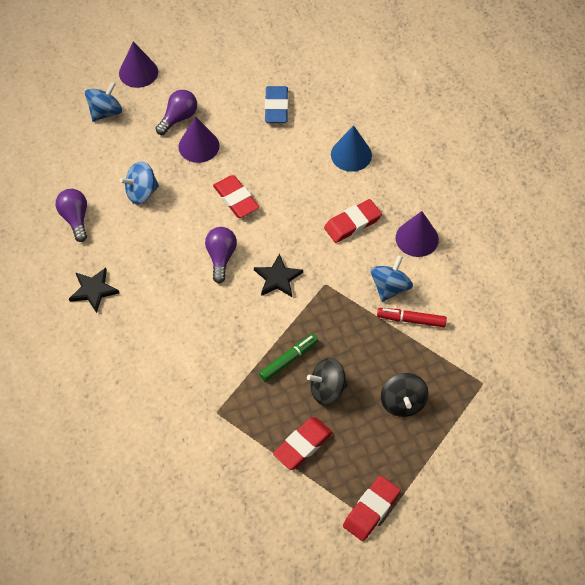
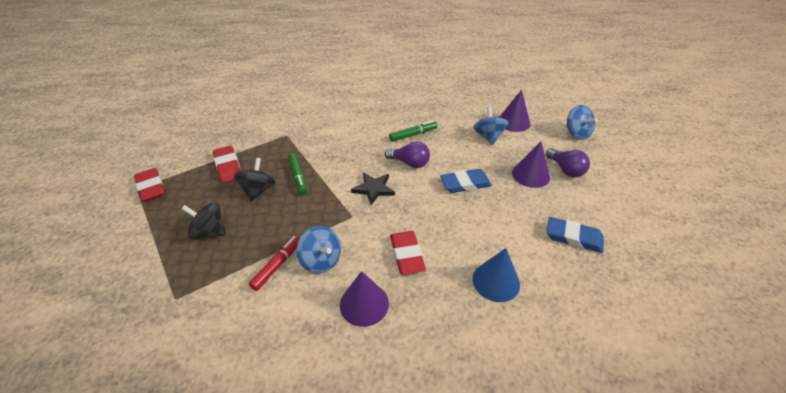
camera: 110 degrees right, 15 degrees down
purple light bulb [56,189,87,242] -> none
black star [69,268,119,313] -> none
purple cone [119,42,158,88] -> purple cone moved to [499,90,530,132]
red eraser [213,175,259,218] -> blue eraser [440,169,492,193]
none -> green marker [389,120,437,142]

